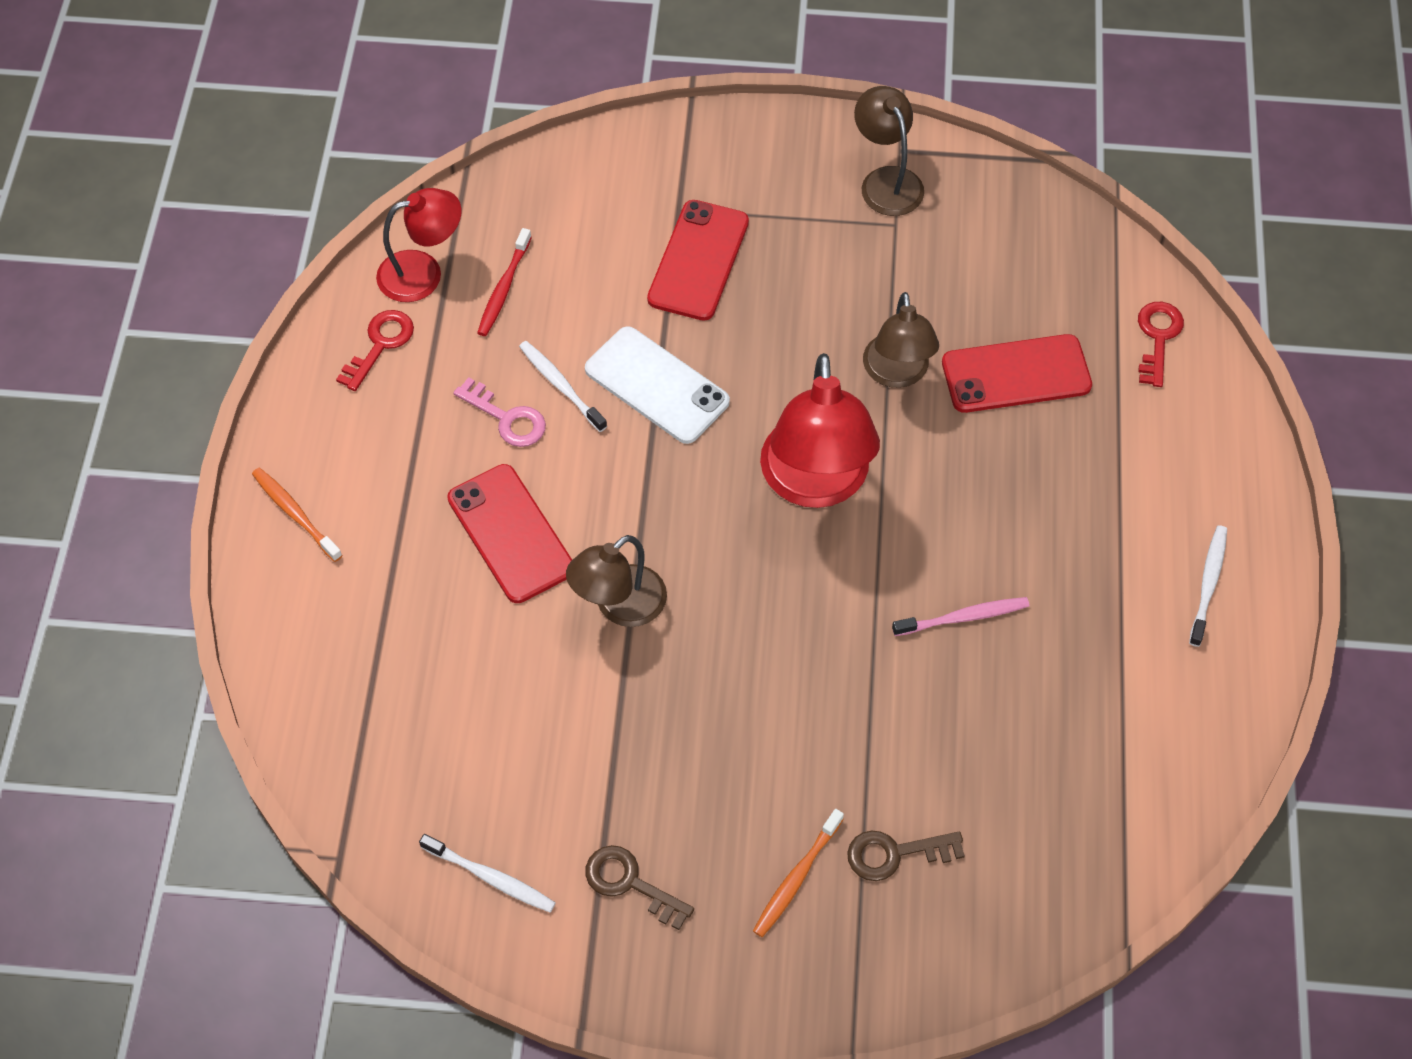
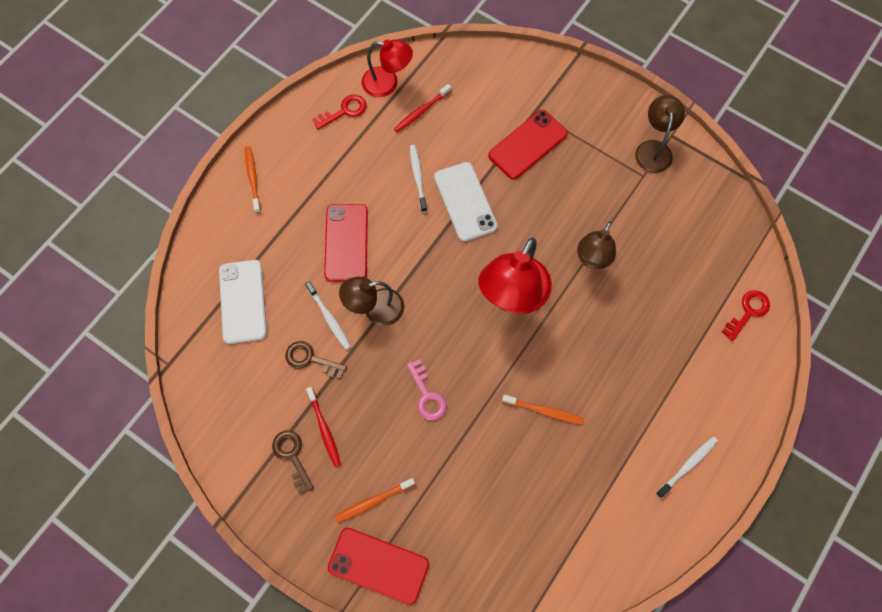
camera: 30 degrees right, 10 degrees up
white toothbrush [419,834,556,912] -> white toothbrush moved to [305,281,351,350]
pink key [453,377,546,447] -> pink key moved to [407,359,447,420]
brown key [847,831,965,881] -> brown key moved to [285,341,347,379]
pink toothbrush [892,597,1029,636] -> orange toothbrush [502,395,584,425]
red phone [942,334,1092,413] -> red phone moved to [328,528,429,605]
none -> white phone [219,260,267,344]
none -> red toothbrush [306,387,341,467]

